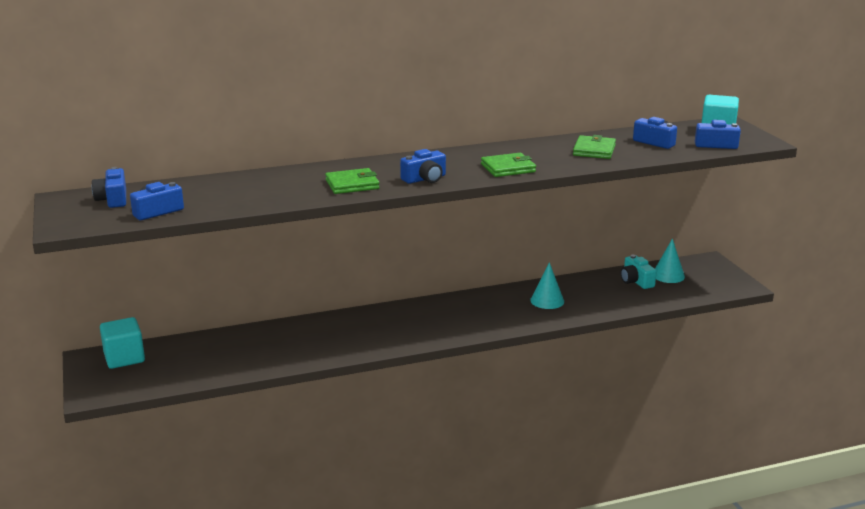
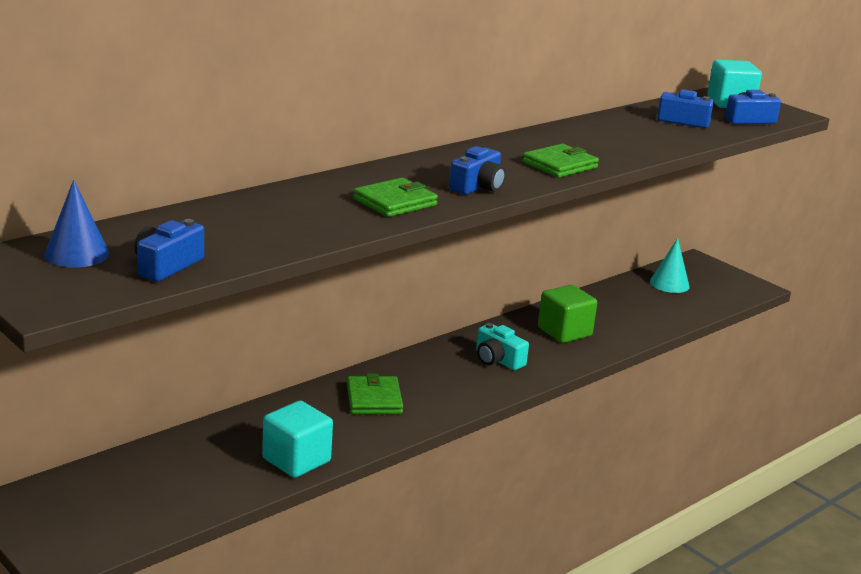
camera: 25 degrees left, 0 degrees up
blue camera [92,167,126,208] -> blue cone [44,180,109,267]
turquoise cube [100,317,145,369] -> turquoise cube moved to [262,401,333,478]
turquoise cone [530,262,564,309] -> green cube [538,285,597,343]
green wallet [573,135,616,159] -> green wallet moved to [347,373,403,414]
turquoise camera [621,255,657,289] -> turquoise camera moved to [476,323,529,370]

